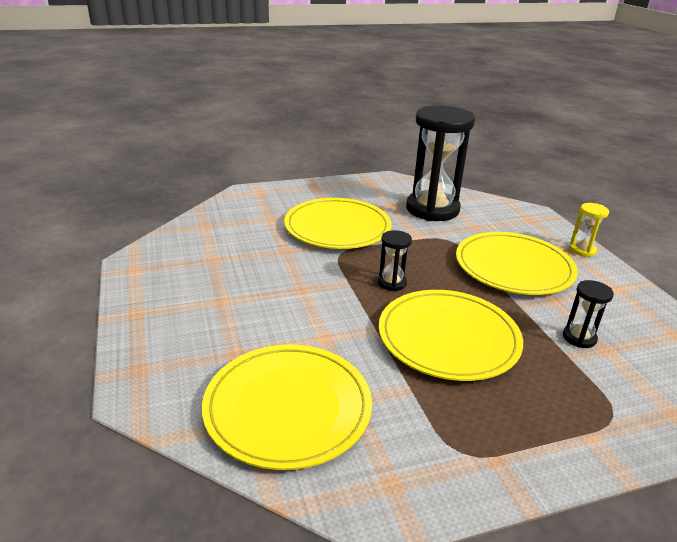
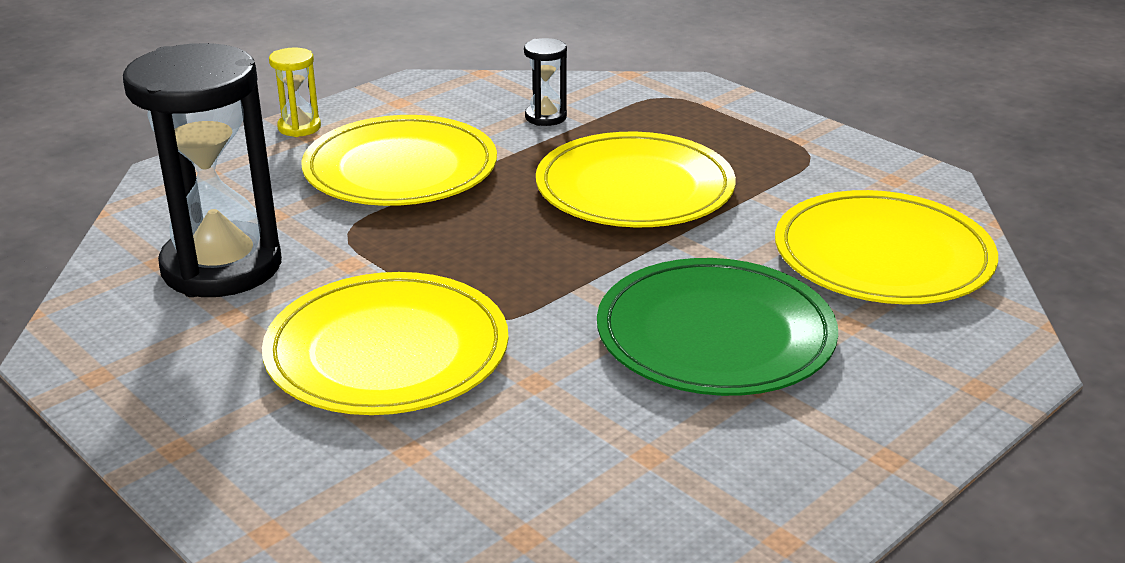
camera: 115 degrees left, 0 degrees up
black hourglass [378,230,412,291] -> none
none -> green plate [597,258,838,396]

